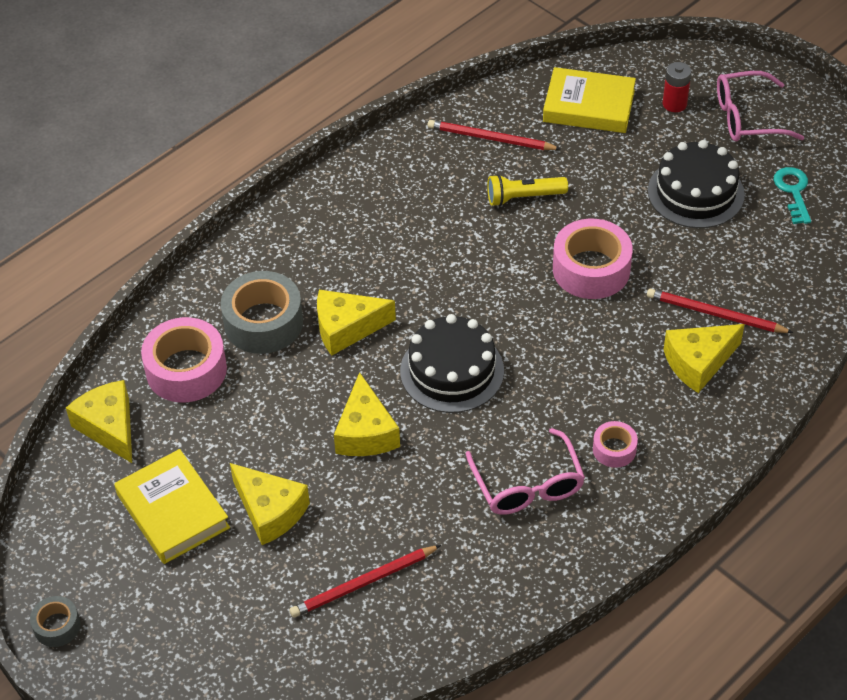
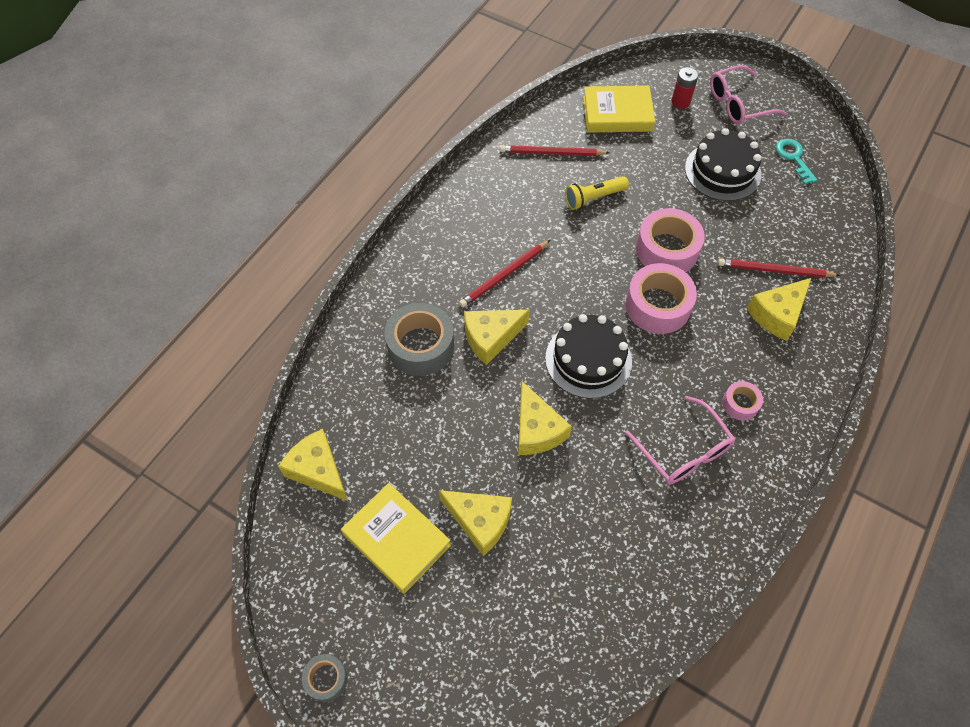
camera: 15 degrees left, 10 degrees up
pink tape [141,317,227,402] -> pink tape moved to [626,263,697,334]
red pencil [289,545,441,618] -> red pencil moved to [459,240,550,308]

